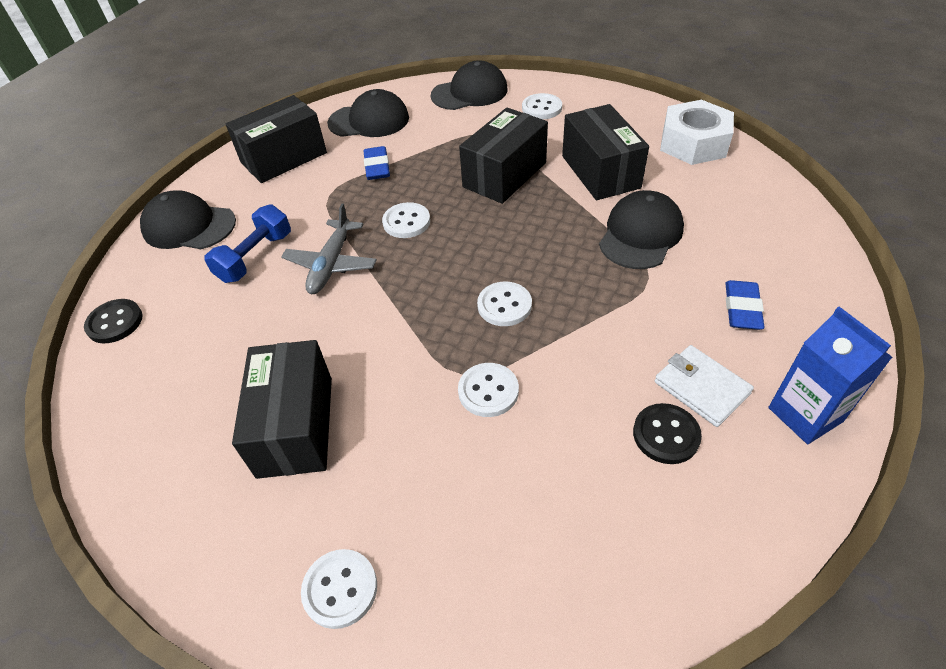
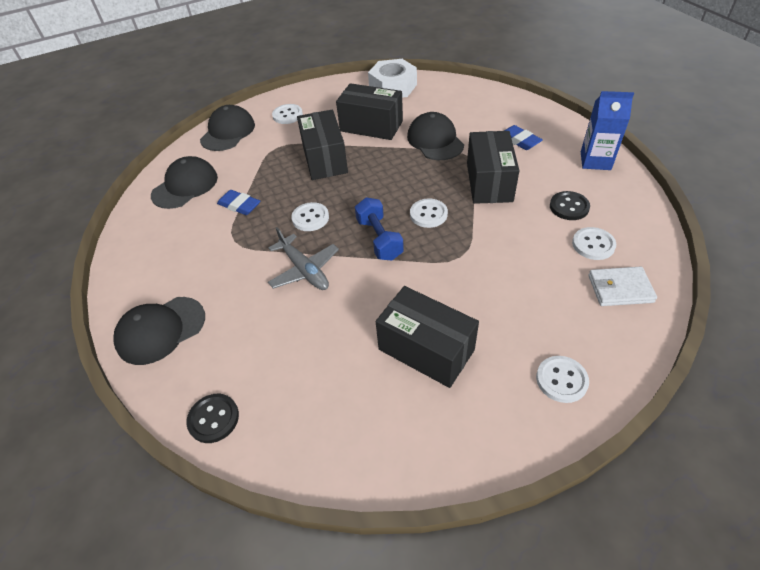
camera: 50 degrees left, 0 degrees up
blue dumbbell [204,204,291,283] -> blue dumbbell moved to [355,197,404,260]
black box [226,95,327,183] -> black box moved to [467,131,520,204]
white button [458,363,519,417] -> white button moved to [572,227,616,260]
white wallet [655,345,754,427] -> white wallet moved to [588,267,657,306]

